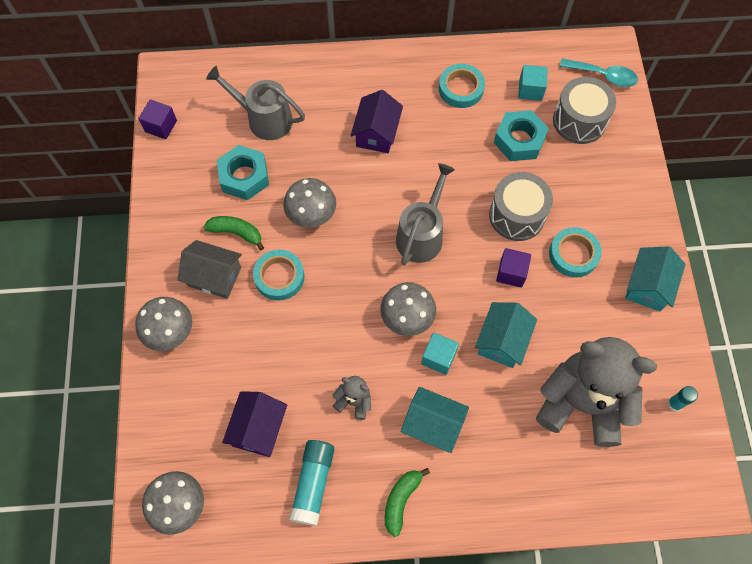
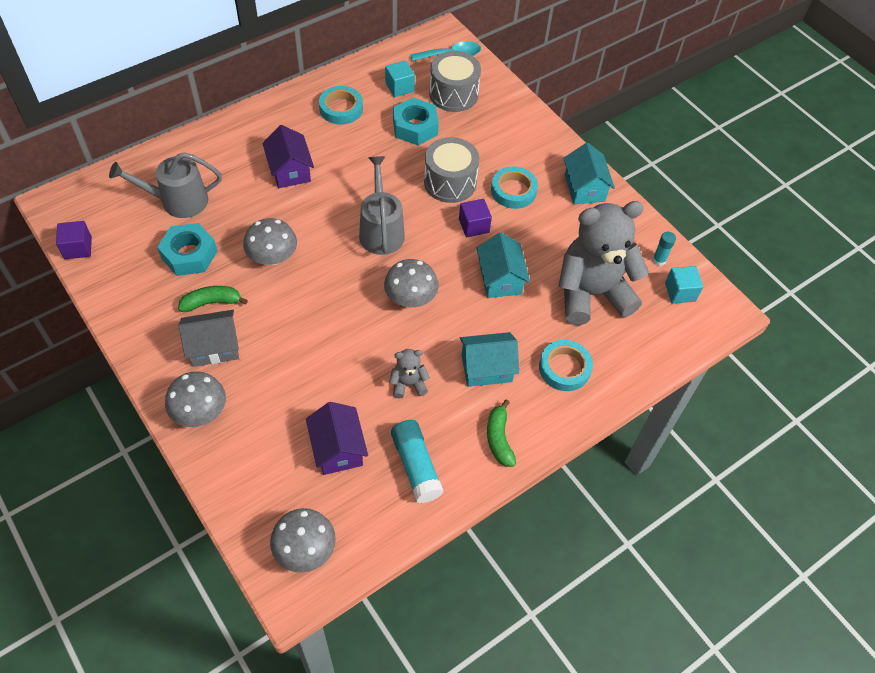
camera: 35 degrees left, 10 degrees down
turquoise tape [253,249,305,300] -> turquoise tape moved to [539,340,593,391]
turquoise cube [421,333,459,375] -> turquoise cube moved to [665,266,703,304]

